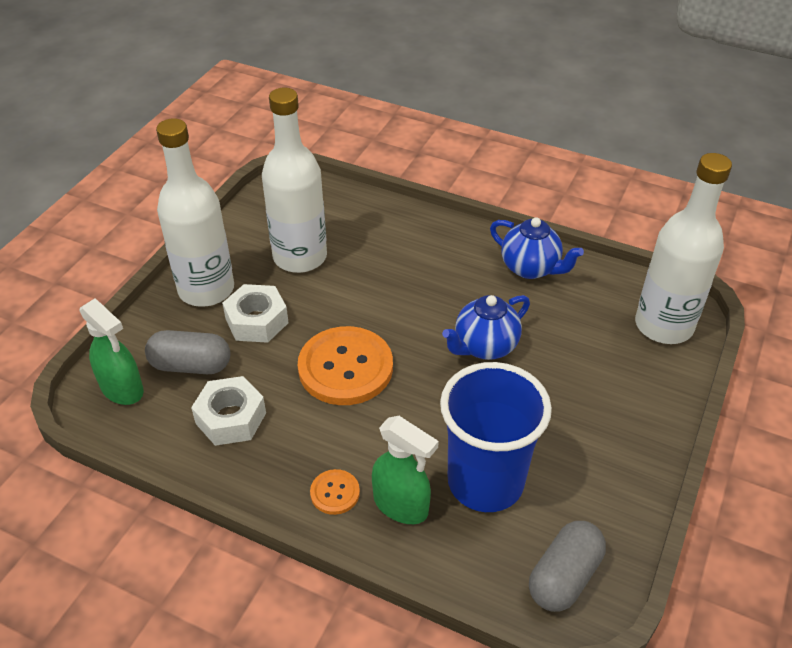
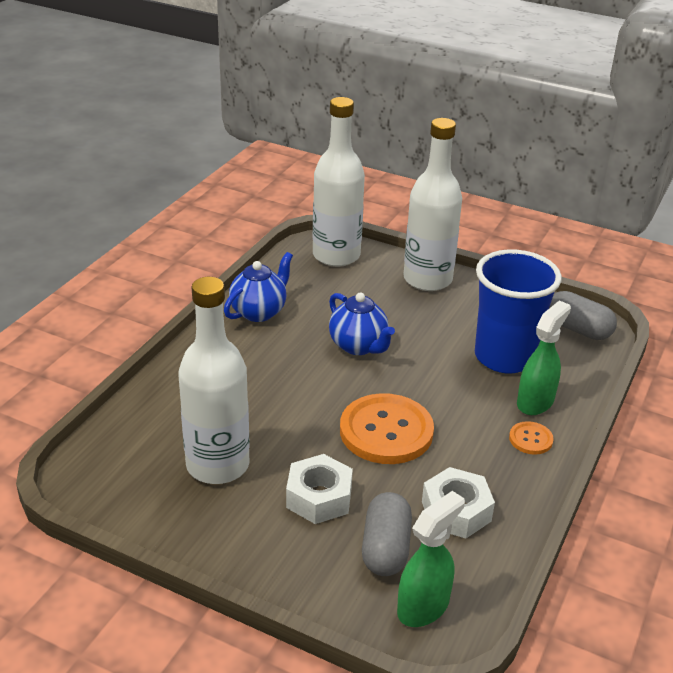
camera: 90 degrees left, 10 degrees down
white bottle [156,118,234,307] -> white bottle moved to [403,118,462,291]

